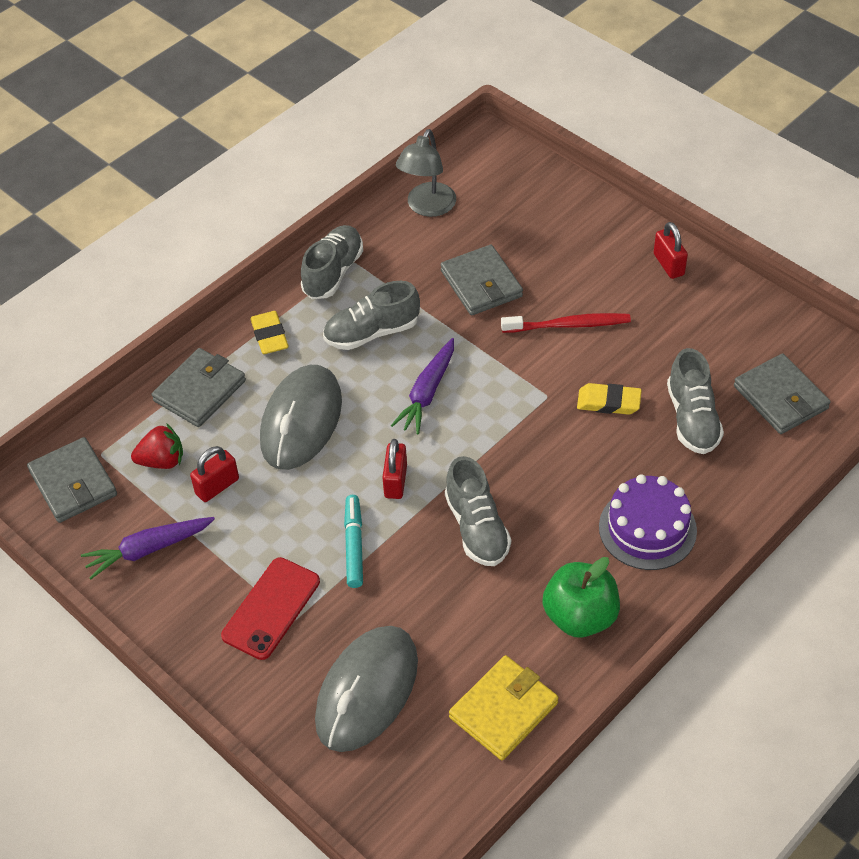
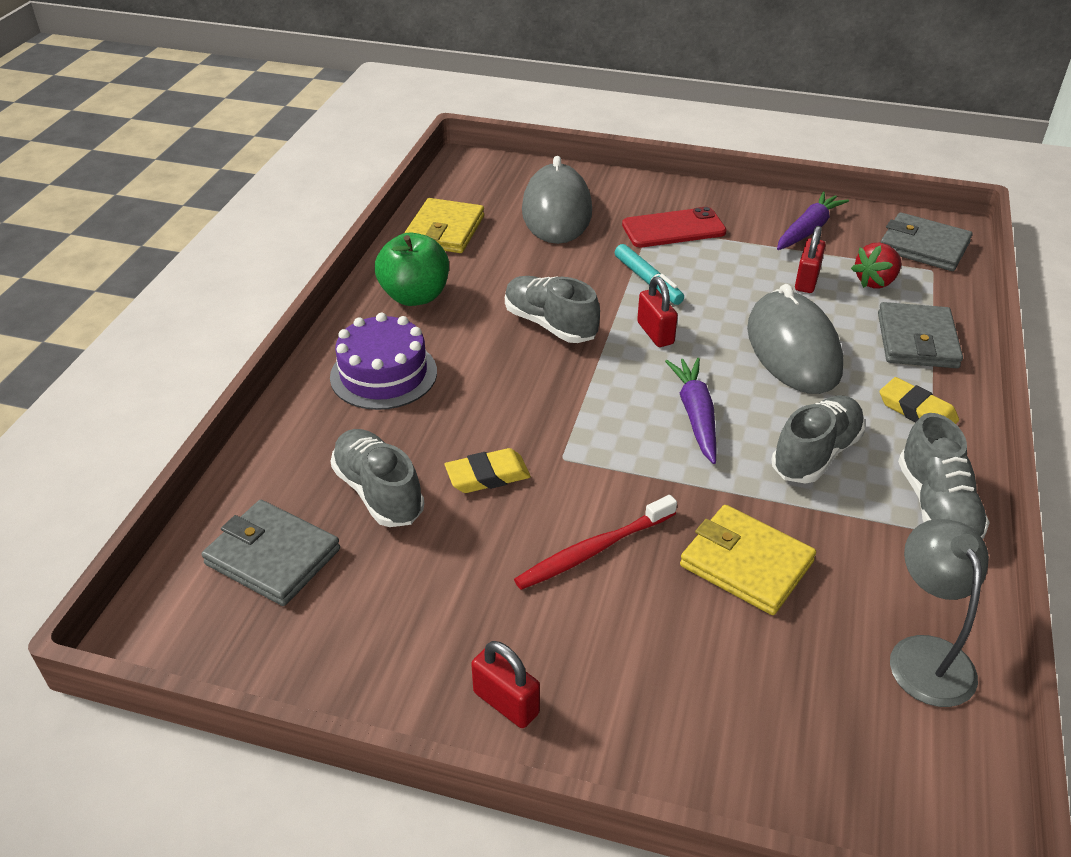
camera: 150 degrees right, 10 degrees down
red phone [221,557,320,660] -> red phone turned 75 degrees clockwise [622,207,727,247]
grey wallet [441,245,523,316] -> yellow wallet [680,505,816,615]

